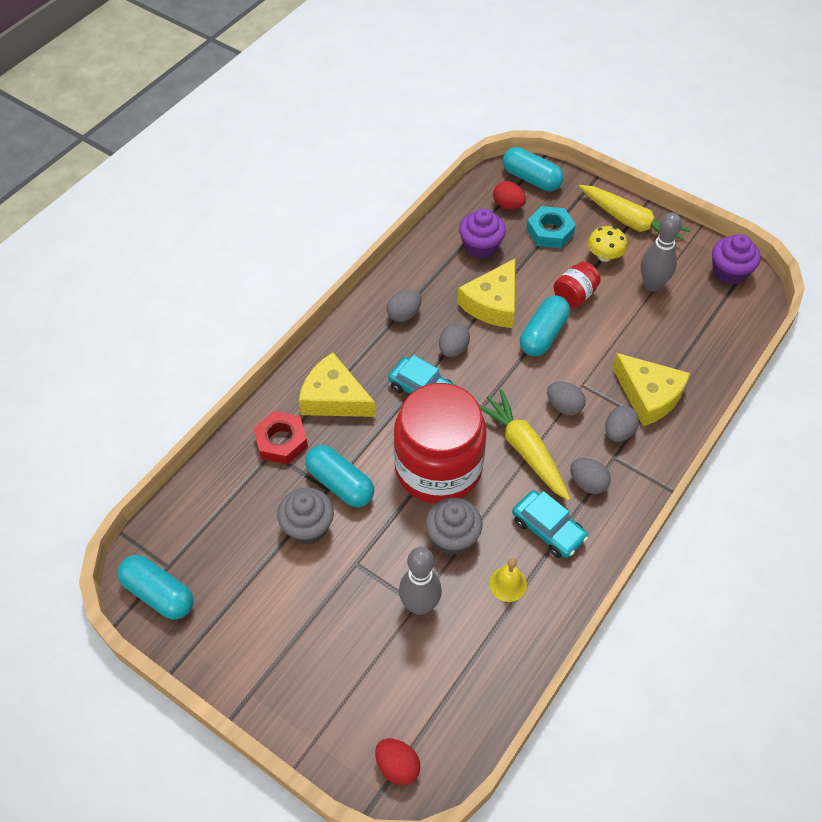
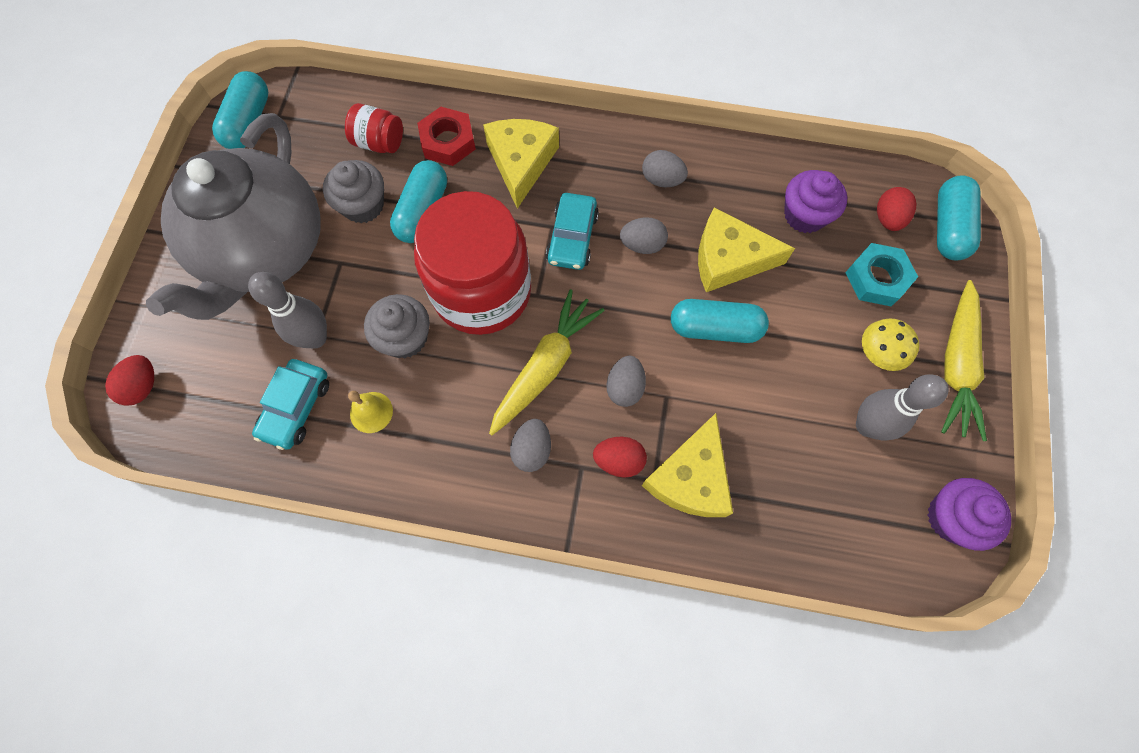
camera: 65 degrees right, 15 degrees up
turquoise car [512,490,588,558] -> turquoise car moved to [252,359,329,450]
red jar [554,262,601,308] -> red jar moved to [345,103,403,153]
grey egg [605,406,639,442] -> red egg [593,437,647,478]
none -> grey teapot [146,113,321,320]

